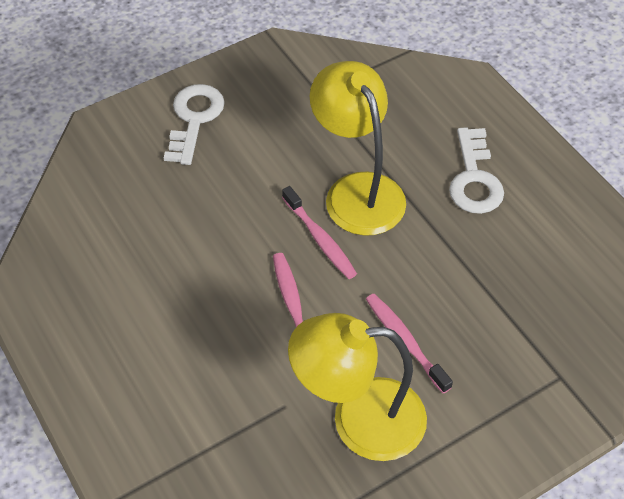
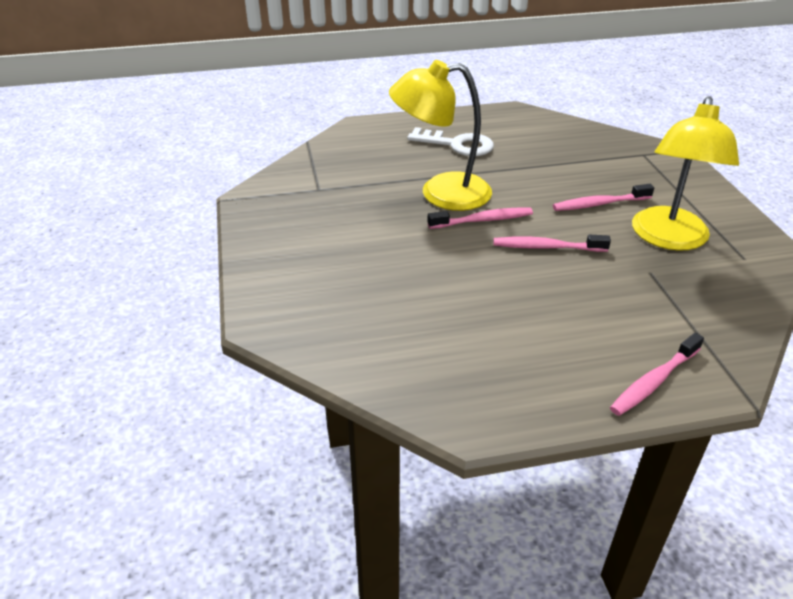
camera: 70 degrees left, 15 degrees down
white key [164,84,225,165] -> none
none -> pink toothbrush [610,333,704,416]

